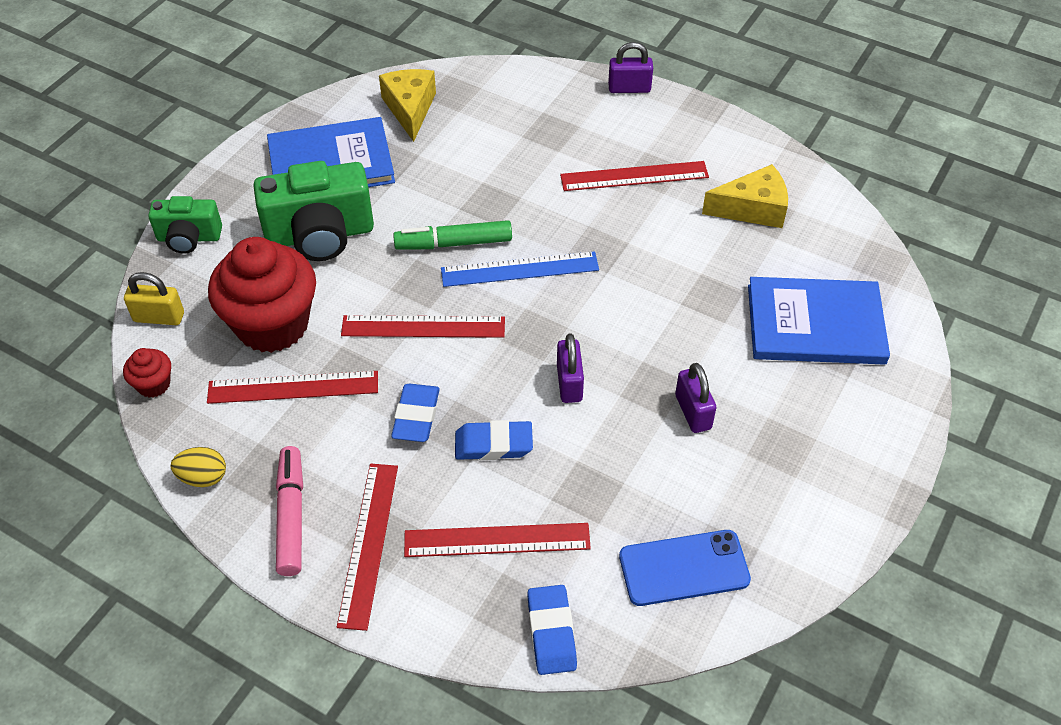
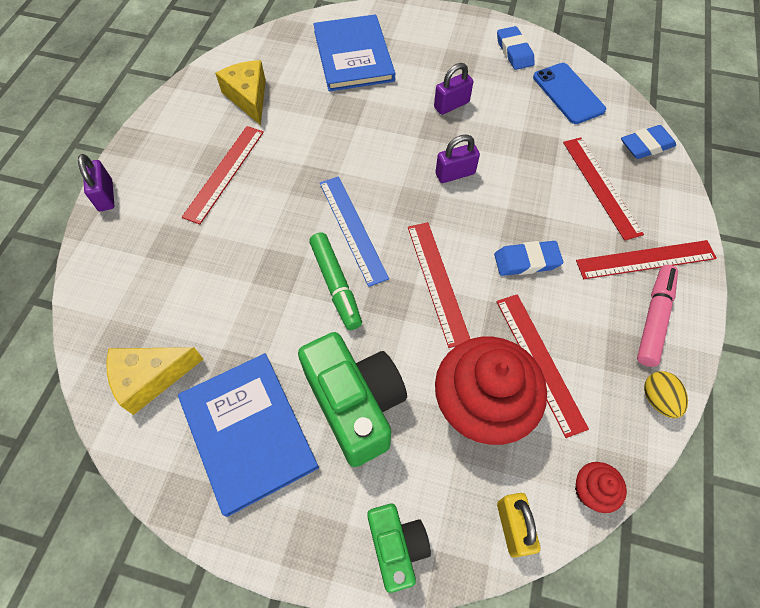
camera: 105 degrees left, 10 degrees up
pink marker [276,446,303,576] -> pink marker turned 135 degrees clockwise [637,265,678,367]
blue eraser [455,420,533,460] -> blue eraser moved to [497,26,535,70]
red ruler [560,161,709,191] -> red ruler turned 45 degrees clockwise [182,126,264,224]

